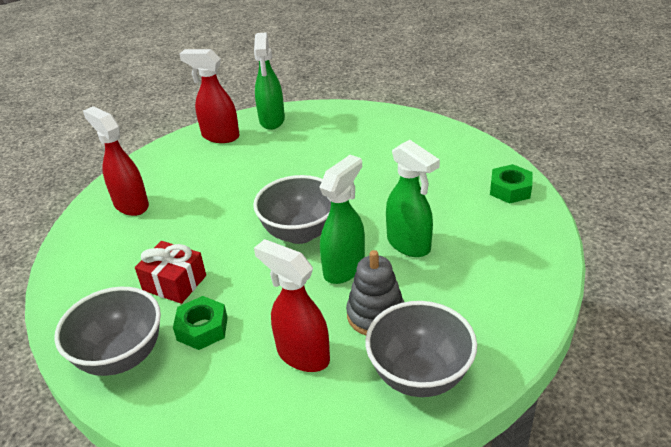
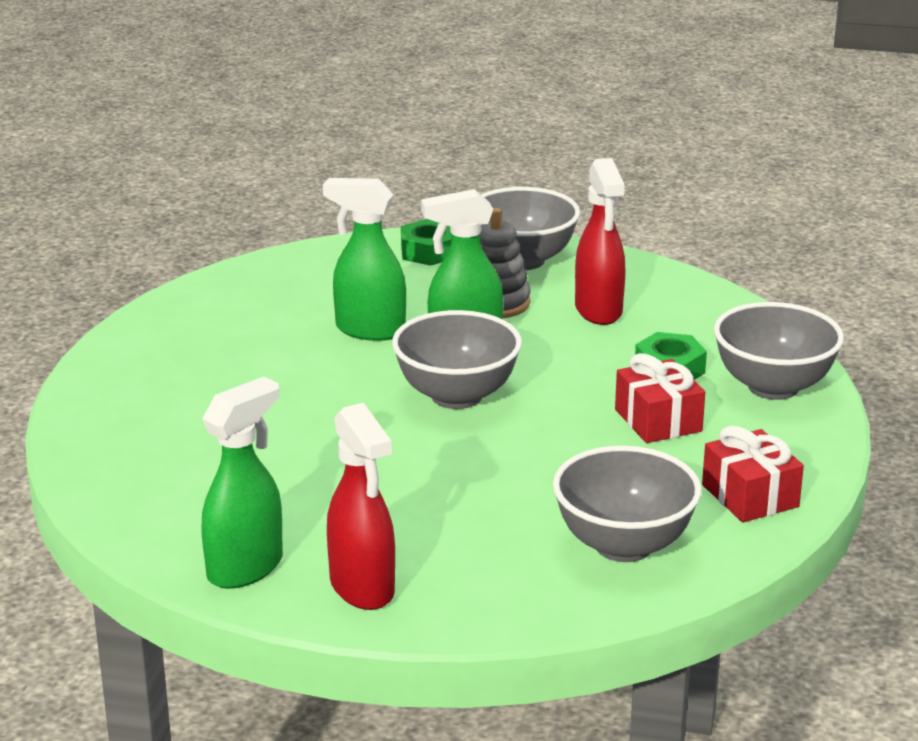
camera: 140 degrees left, 10 degrees down
red spray bottle [83,106,149,216] -> grey bowl [553,446,701,562]
green spray bottle [386,140,440,257] -> green spray bottle turned 75 degrees counterclockwise [323,178,406,341]
green nut [490,164,533,204] -> green nut moved to [401,219,452,266]
none -> red gift [702,426,804,523]

